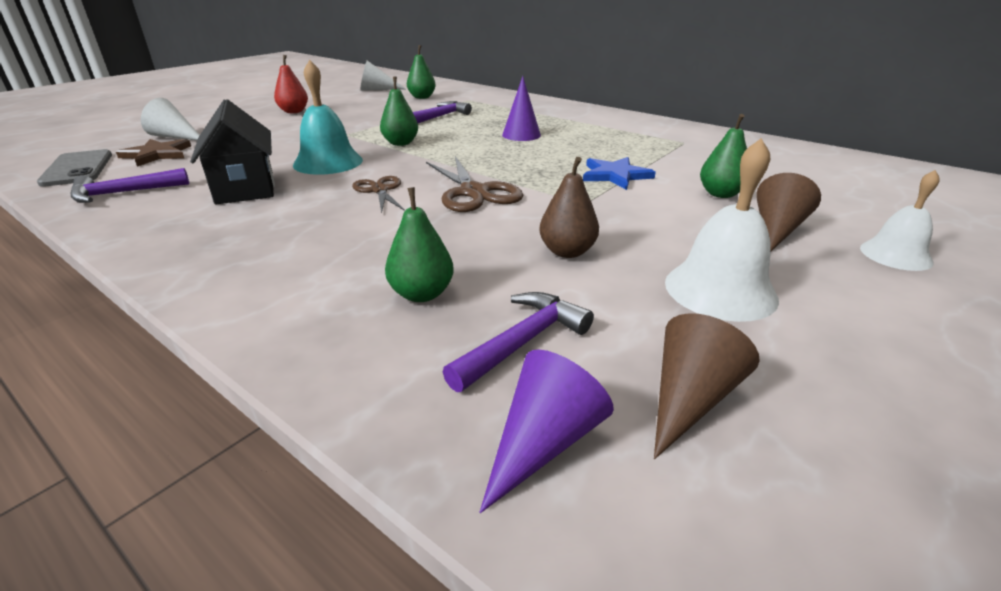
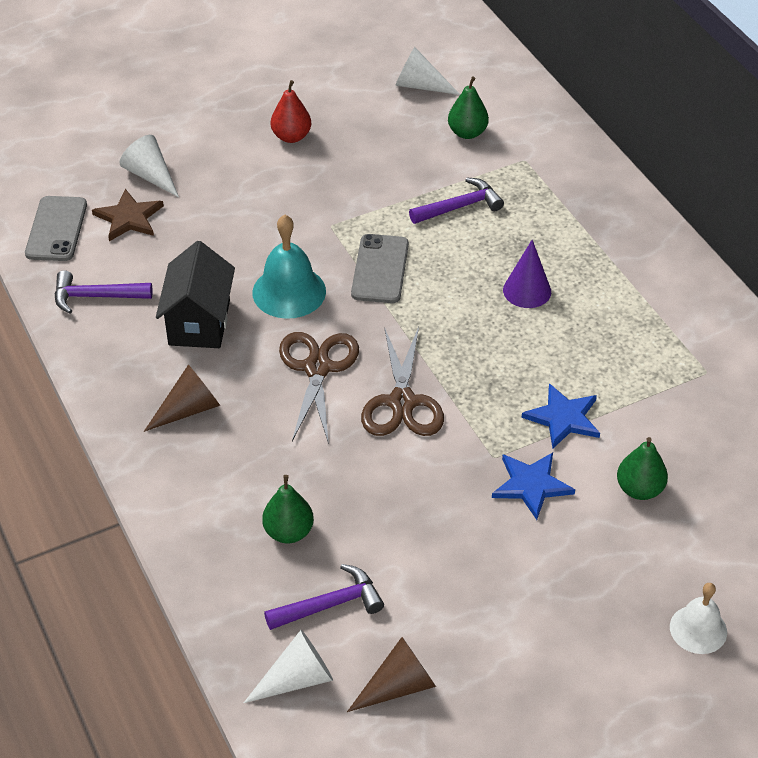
camera: 25 degrees right, 15 degrees up
brown scissors [352,176,405,213] -> brown scissors [279,332,359,444], size x1.62
green pear [380,76,418,146] -> grey phone [351,234,409,303]
purple cone [479,350,614,513] -> white cone [244,630,333,703]
brown pear [539,157,599,258] -> none
white bell [665,138,779,322] -> none
brown cone [756,173,821,251] -> brown cone moved to [144,365,220,432]
none -> blue star [492,453,575,520]

